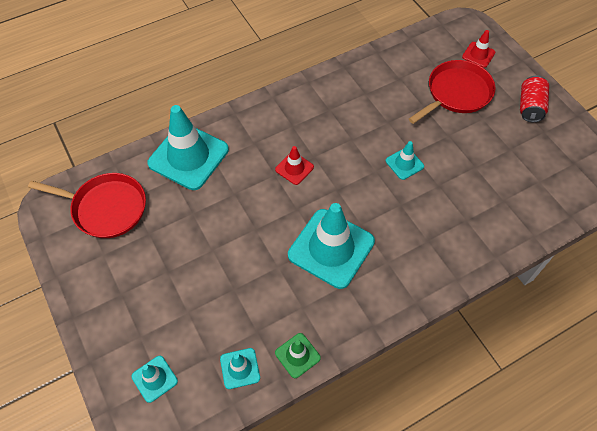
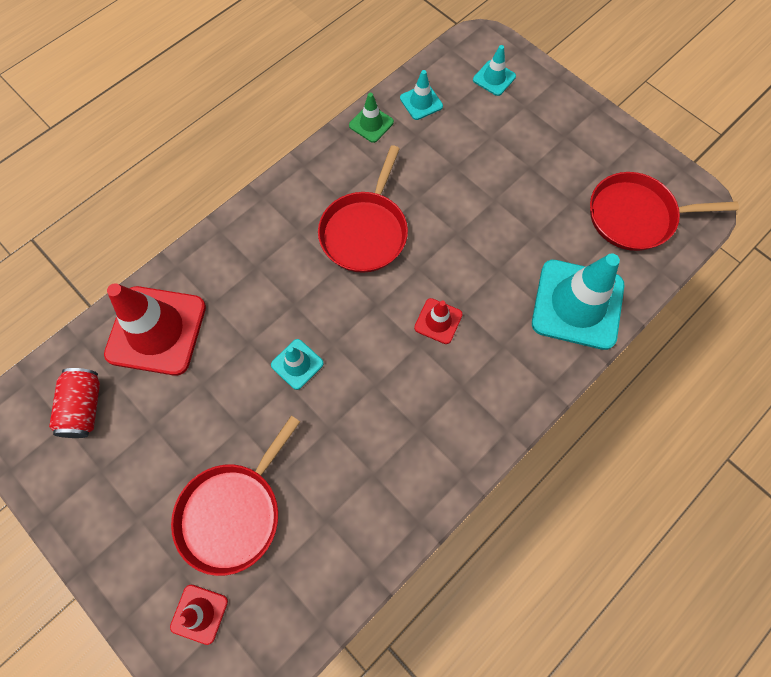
camera: 165 degrees right, 10 degrees up
turquoise traffic cone [288,203,375,289] -> red pan [318,145,408,273]
red can [520,76,549,122] -> red can moved to [49,368,100,438]
none -> red traffic cone [104,283,206,376]

